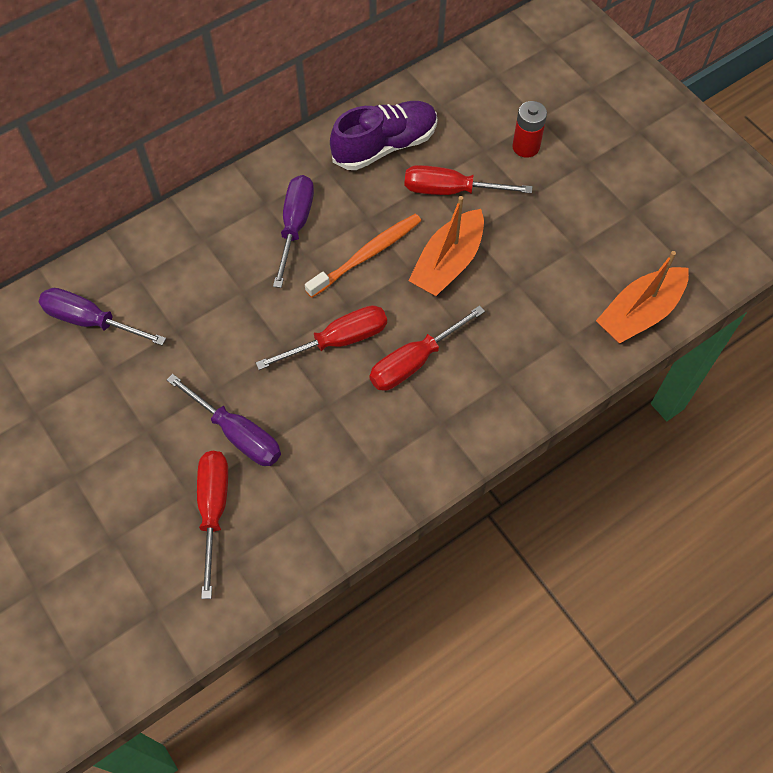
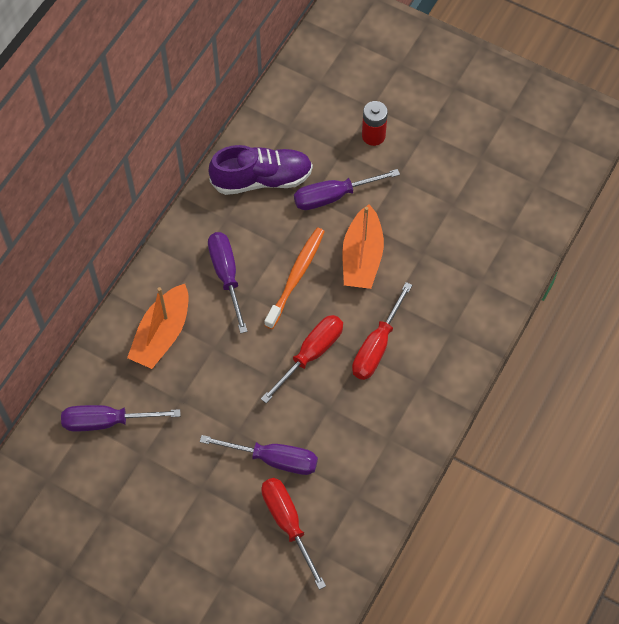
camera: 25 degrees left, 0 degrees up
purple shoe [330,101,437,170] -> purple shoe turned 45 degrees clockwise [209,145,313,195]
red screwdriver [405,165,532,195] -> purple screwdriver [294,169,400,210]
orange boat [596,251,689,343] -> orange boat moved to [127,284,189,369]

